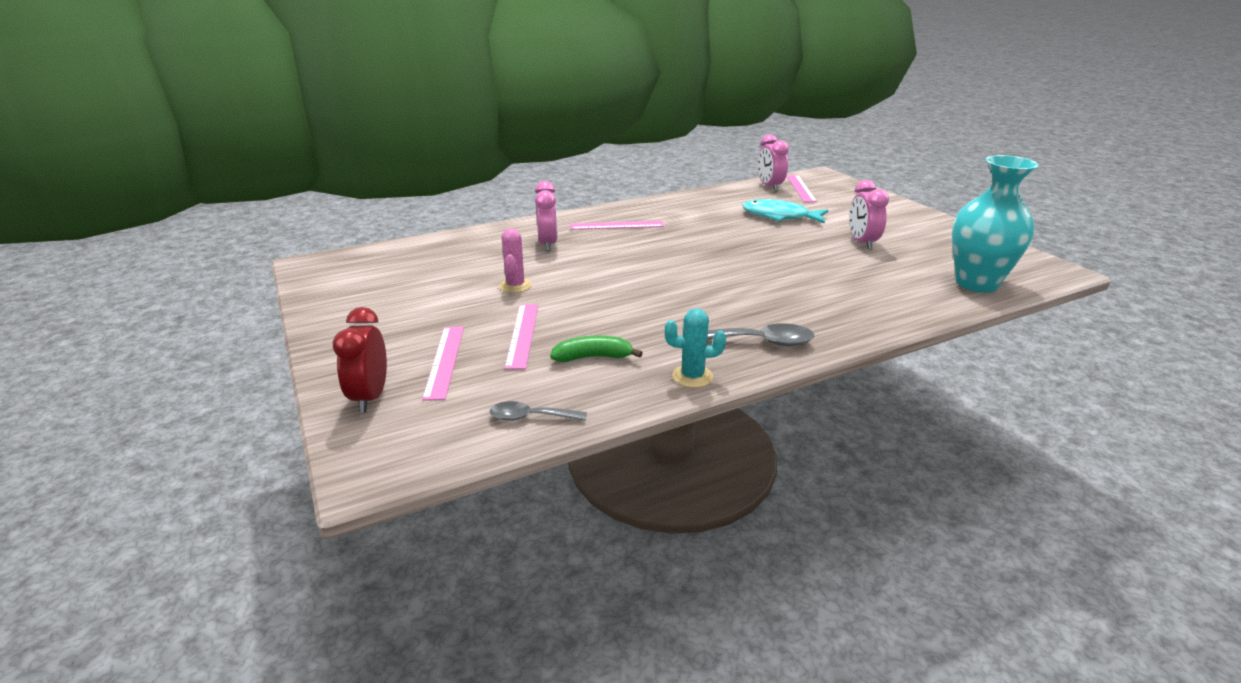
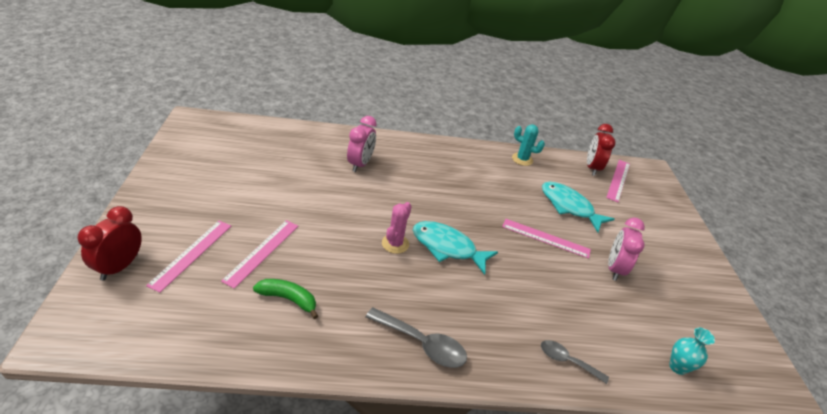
camera: 20 degrees right, 10 degrees up
grey spoon [490,401,587,421] -> grey spoon moved to [541,340,609,384]
pink cactus [499,228,532,293] -> pink cactus moved to [382,202,412,254]
pink ruler [570,221,664,230] -> pink ruler moved to [502,219,591,259]
turquoise cactus [665,308,726,388] -> turquoise cactus moved to [512,124,545,166]
pink clock [758,134,789,192] -> red clock [587,124,616,176]
turquoise vase [952,155,1039,293] -> turquoise vase [669,327,715,375], size x0.44
none -> turquoise fish [413,221,498,275]

